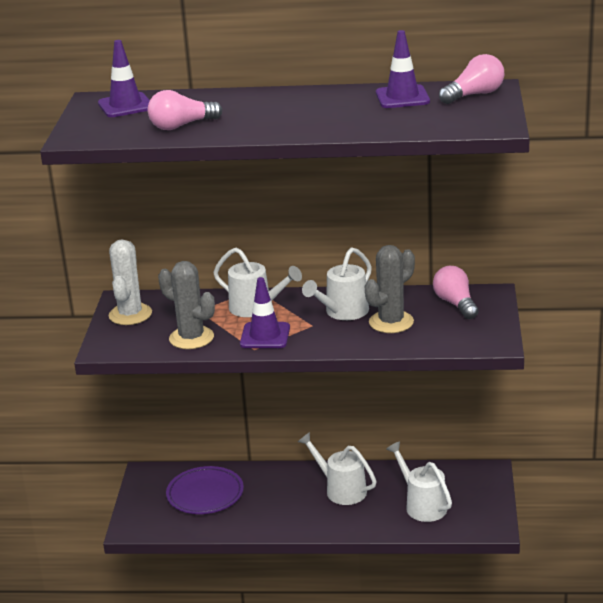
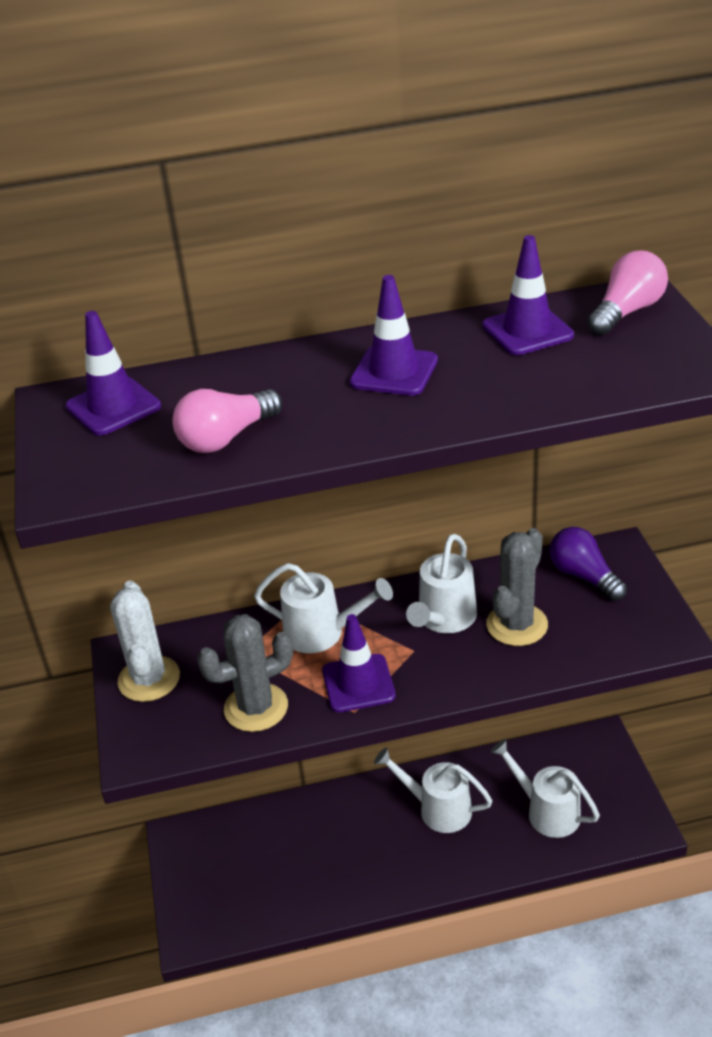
camera: 15 degrees left, 10 degrees up
grey cactus [158,261,215,349] -> grey cactus turned 45 degrees counterclockwise [197,614,293,732]
purple plate [166,466,244,514] -> none
pink light bulb [433,266,479,319] -> purple light bulb [549,527,627,601]
none -> purple traffic cone [350,275,438,396]

